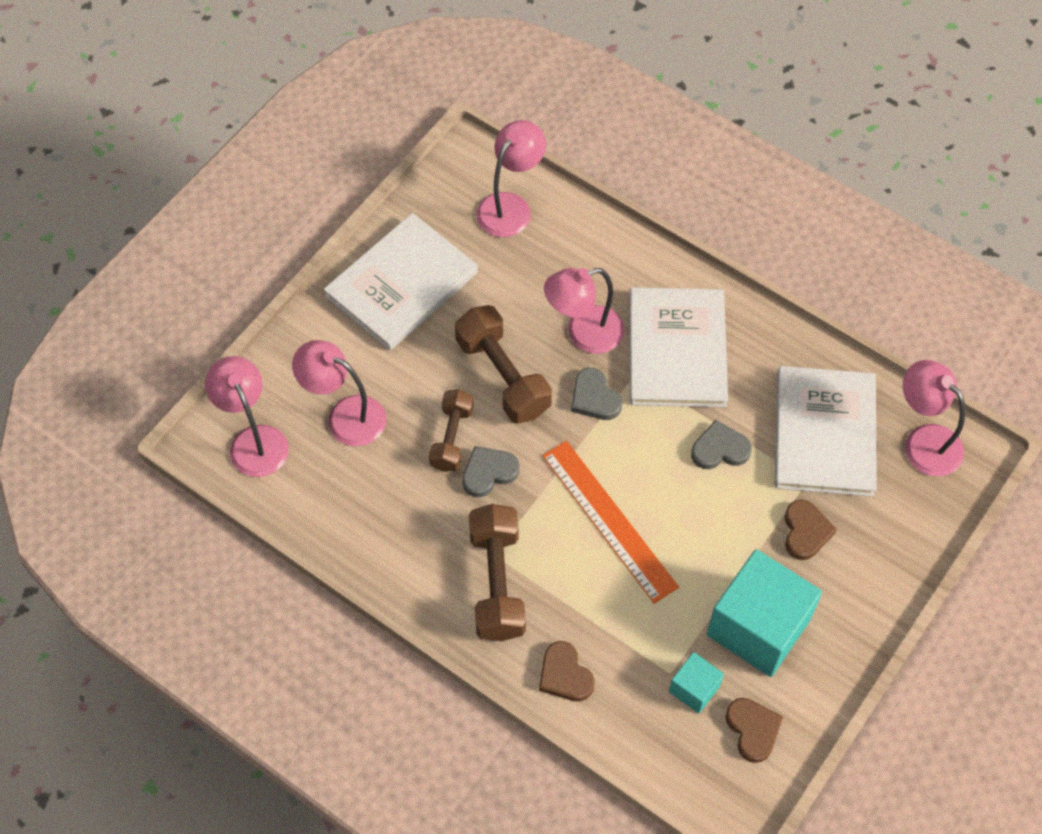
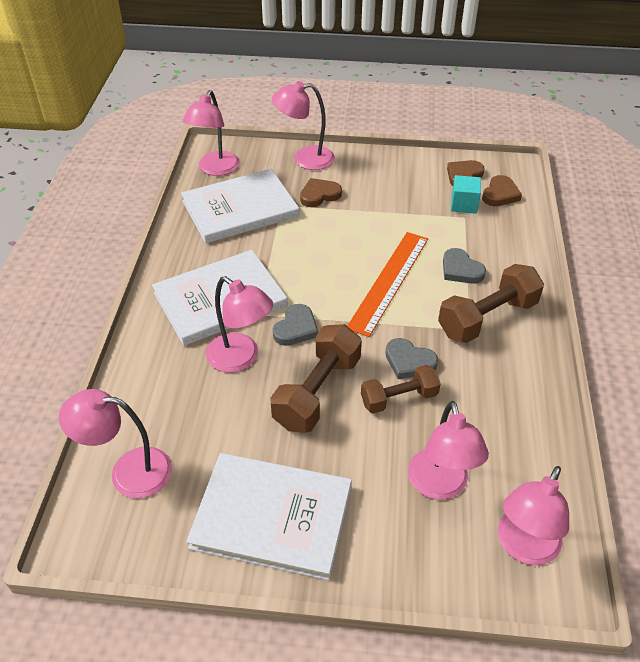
camera: 120 degrees left, 15 degrees down
brown heart [539,641,595,701] -> brown heart moved to [482,175,522,206]
grey heart [691,420,752,469] -> grey heart moved to [443,248,486,284]
turquoise cube [707,549,822,677] -> none
none -> pink lamp [272,81,335,170]

